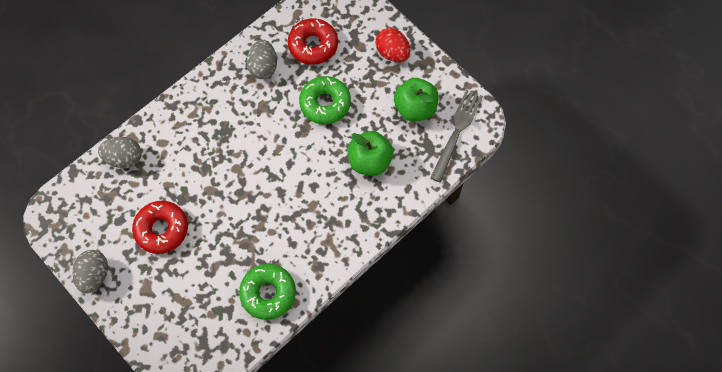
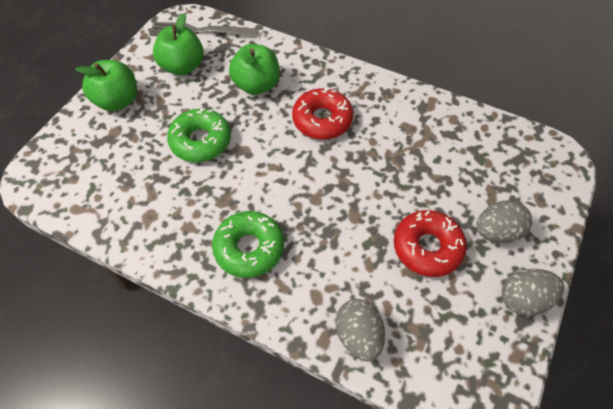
camera: 110 degrees left, 10 degrees down
green donut [239,264,296,320] -> green donut moved to [212,211,284,278]
grey egg [247,40,277,79] -> grey egg moved to [476,200,532,243]
red donut [288,18,338,65] -> red donut moved to [292,88,353,140]
red egg [376,28,410,62] -> green apple [75,60,137,111]

